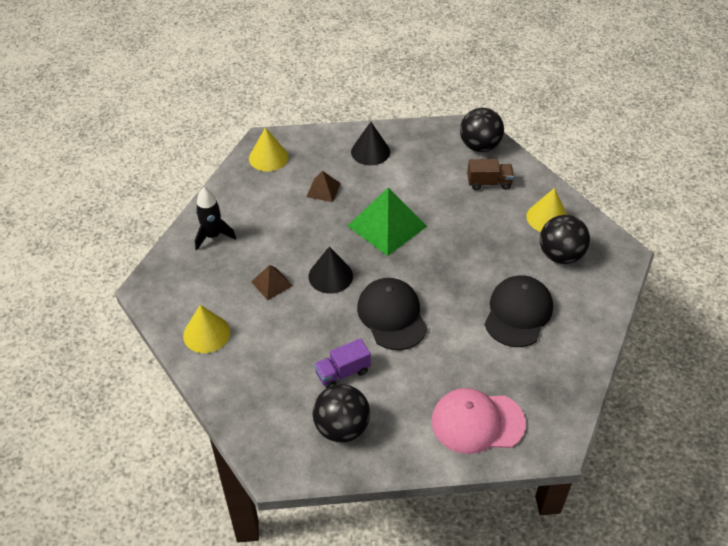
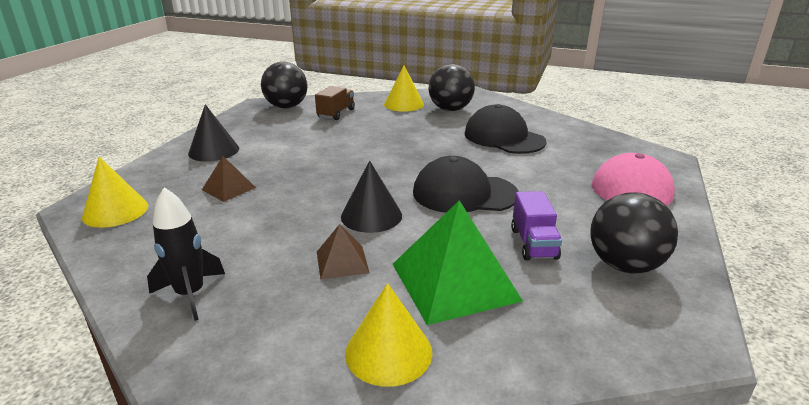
camera: 65 degrees left, 20 degrees down
green pyramid [348,187,427,256] -> green pyramid moved to [393,200,523,325]

